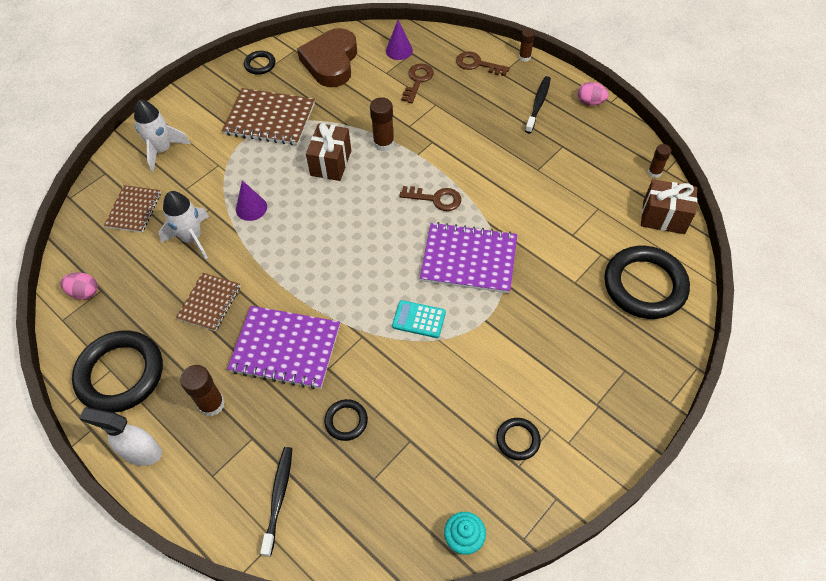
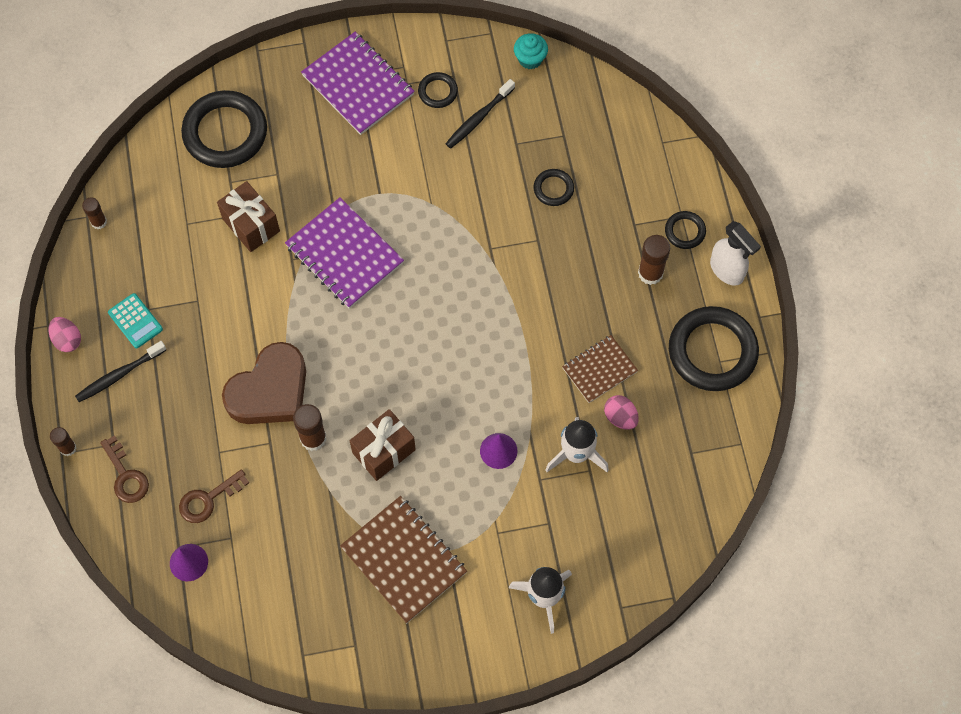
camera: 145 degrees left, 10 degrees up
pink egg [61,272,98,300] -> pink egg moved to [604,395,639,430]
brown notebook [104,185,161,233] -> none
purple notebook [227,306,340,389] -> purple notebook moved to [301,32,415,135]
black ring [244,51,275,75] -> black ring moved to [665,211,706,249]
black toothbrush [260,447,292,557] -> black toothbrush moved to [445,79,515,148]
brown heart [297,28,357,87] -> brown heart moved to [222,342,306,424]
turquoise calculator [392,300,446,338] -> turquoise calculator moved to [108,293,163,348]
brown key [399,186,461,211] -> none
brown gift [641,179,697,234] -> brown gift moved to [217,181,280,252]

